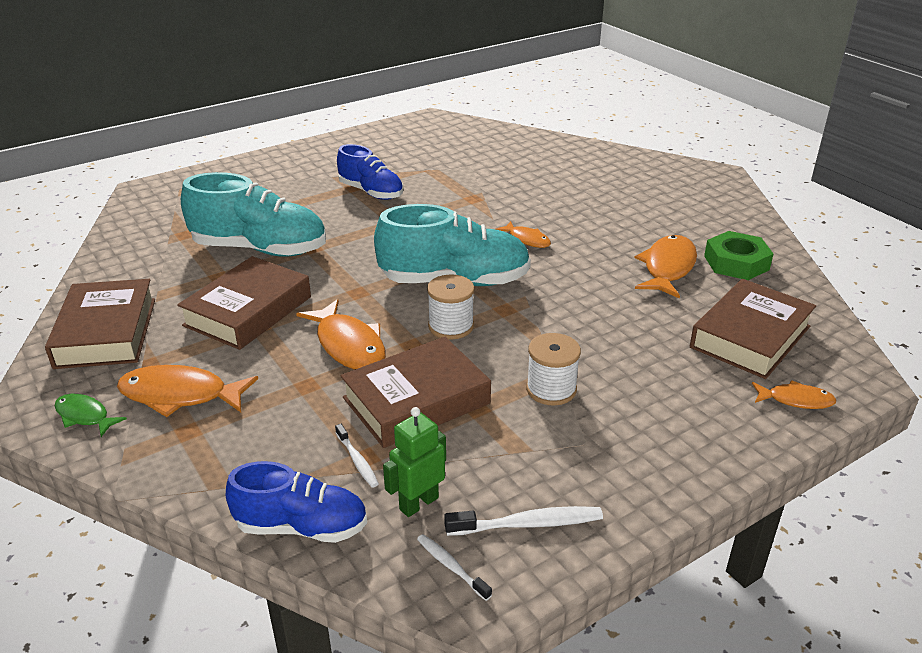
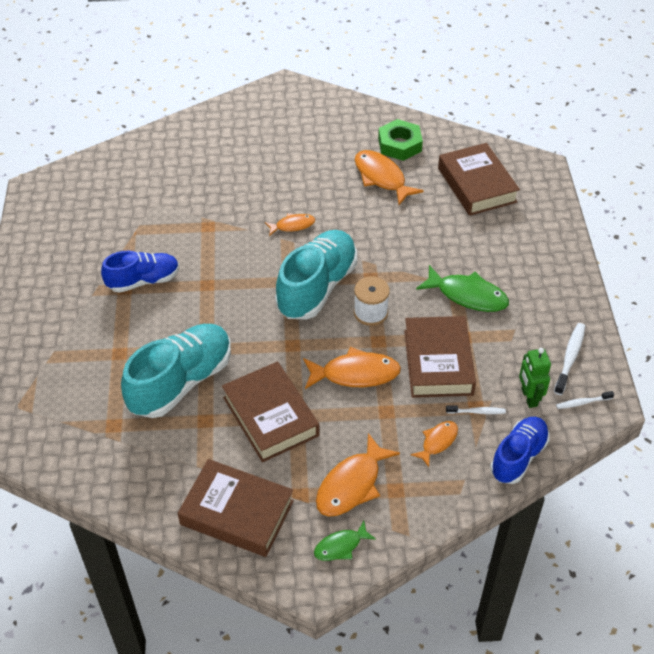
camera: 60 degrees left, 15 degrees up
white spool [526,333,581,406] -> green fish [416,265,509,312]
orange fish [752,380,836,409] -> orange fish moved to [411,421,458,467]

